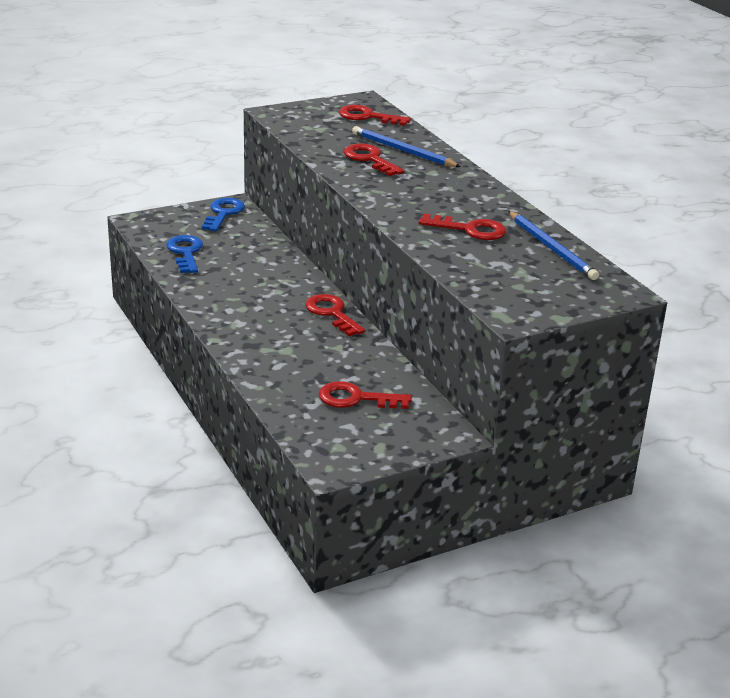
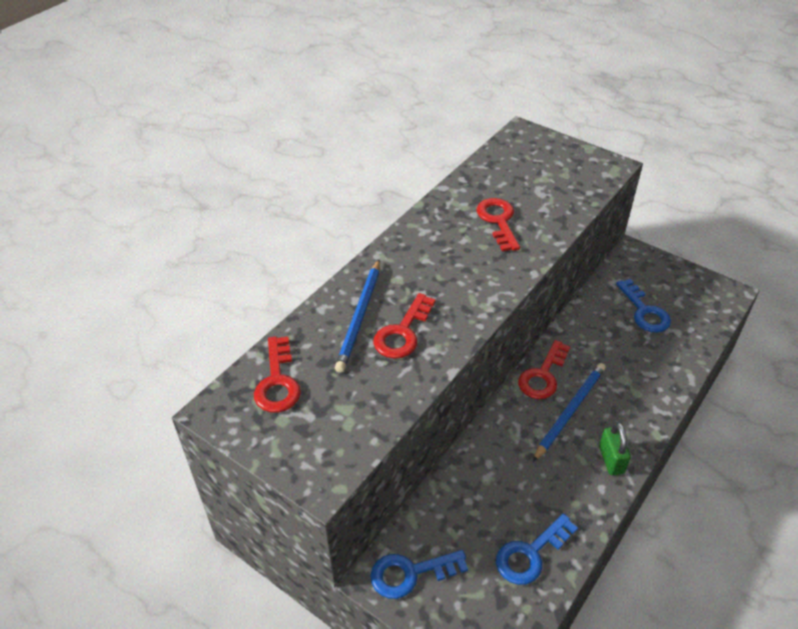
camera: 115 degrees left, 15 degrees up
red key [319,381,412,409] -> blue key [616,279,671,333]
blue pencil [508,211,599,280] -> blue pencil moved to [533,363,606,462]
none -> green padlock [599,422,631,475]

